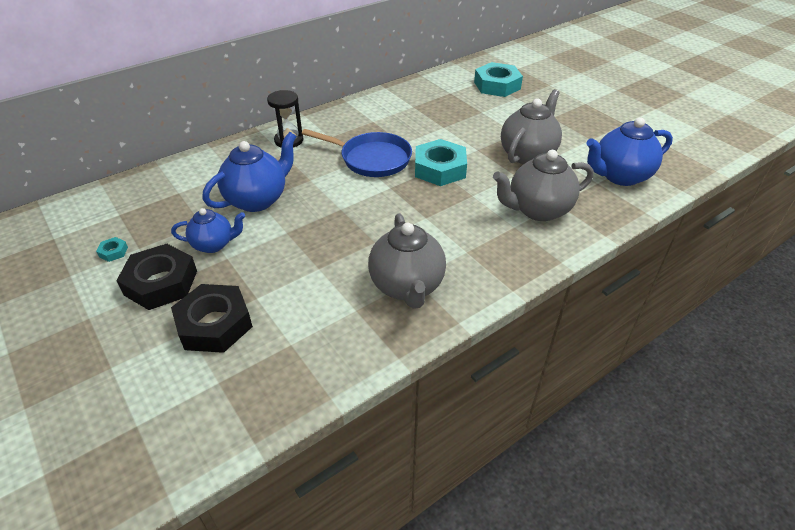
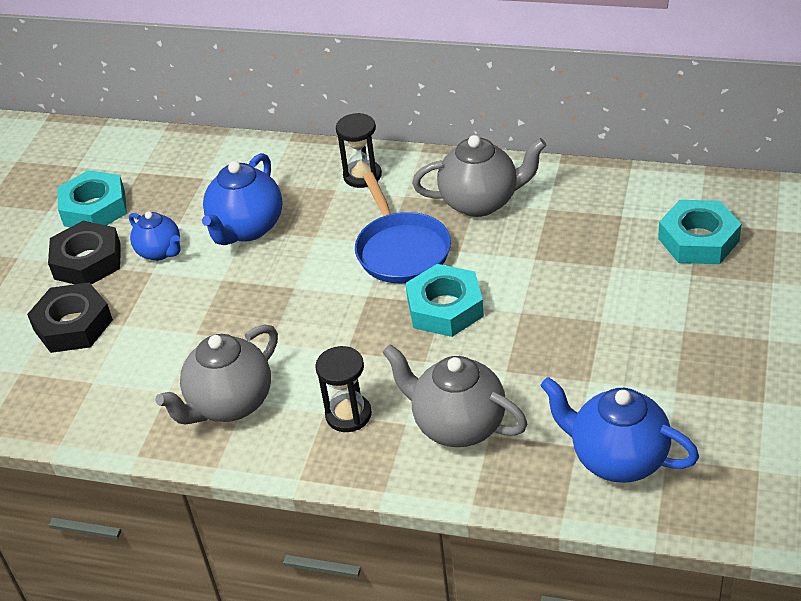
camera: 55 degrees right, 0 degrees up
turquoise nut [96,237,128,262] -> turquoise nut [57,170,127,227], size x2.44
blue teapot [203,132,296,212] -> blue teapot turned 105 degrees clockwise [202,153,283,245]
grey teapot [501,89,562,164] -> grey teapot moved to [412,135,546,217]
none -> black hourglass [315,346,372,432]

